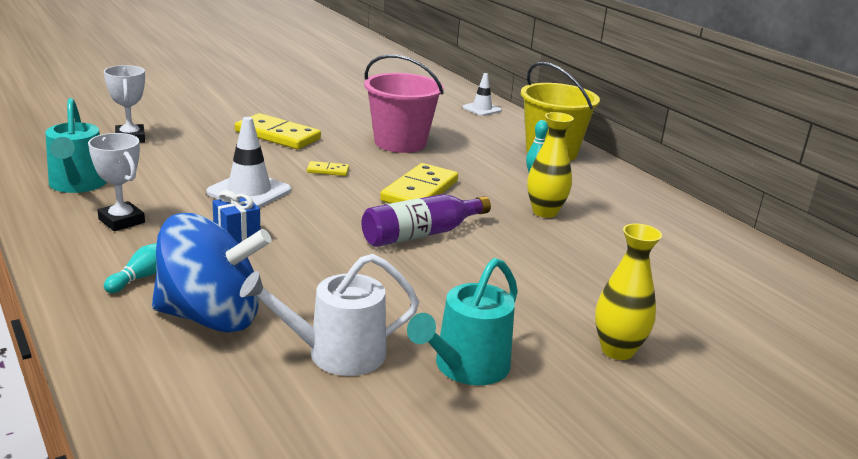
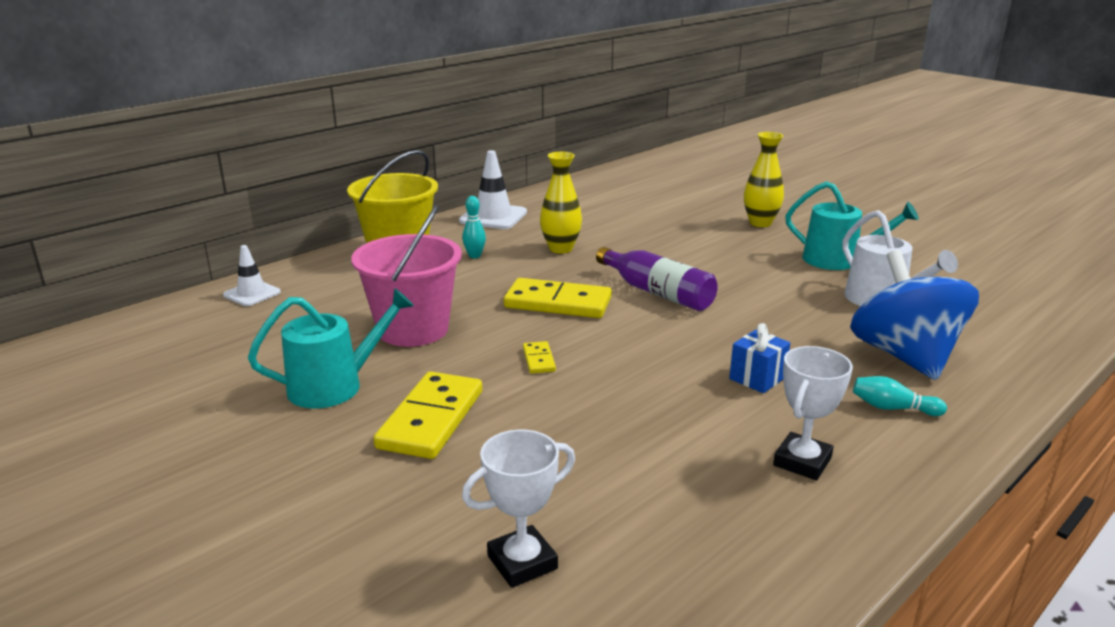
camera: 100 degrees left, 0 degrees up
turquoise watering can [45,98,107,193] -> turquoise watering can moved to [248,288,414,409]
white traffic cone [206,117,291,208] -> white traffic cone moved to [459,150,527,229]

